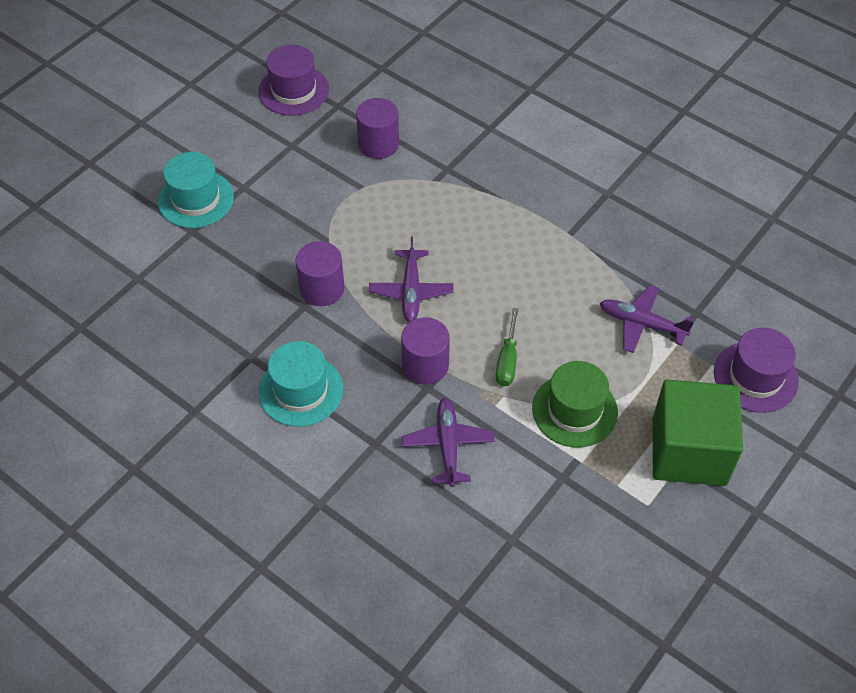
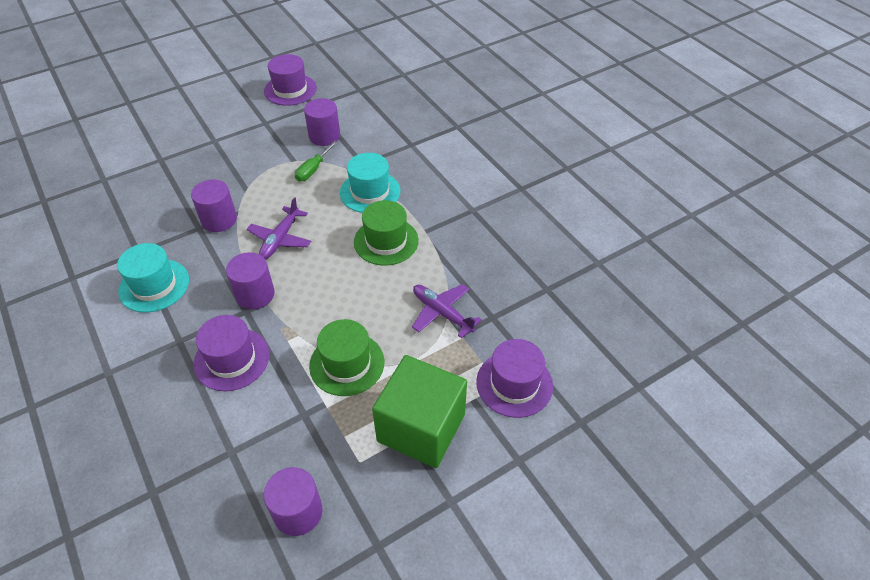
camera: 20 degrees right, 5 degrees down
turquoise hat [158,152,234,228] -> turquoise hat moved to [340,153,401,213]
purple plane [402,398,495,487] -> purple hat [193,315,269,391]
green screwdriver [496,308,519,386] -> green screwdriver moved to [295,141,338,182]
none -> purple cylinder [264,467,323,536]
none -> green hat [354,200,419,266]

